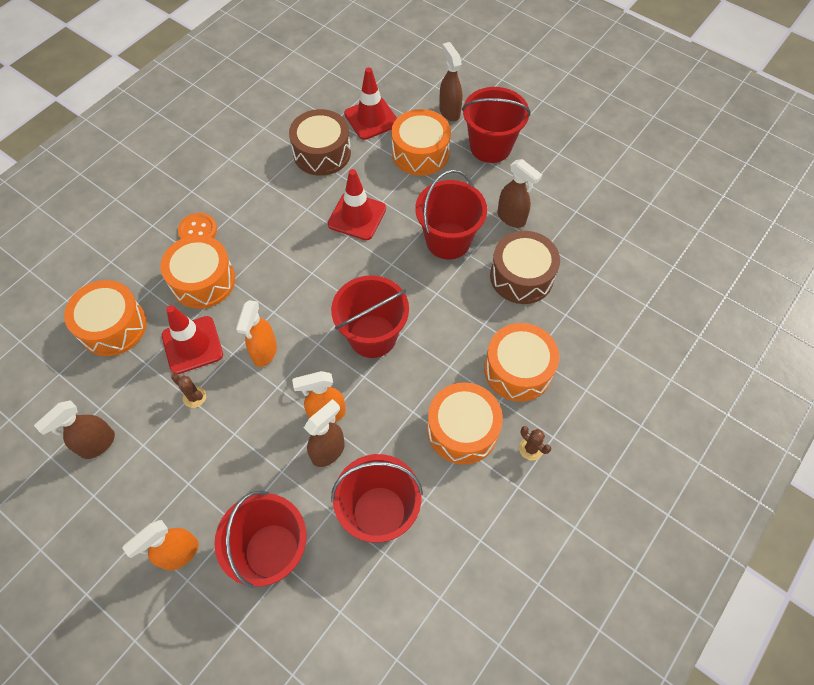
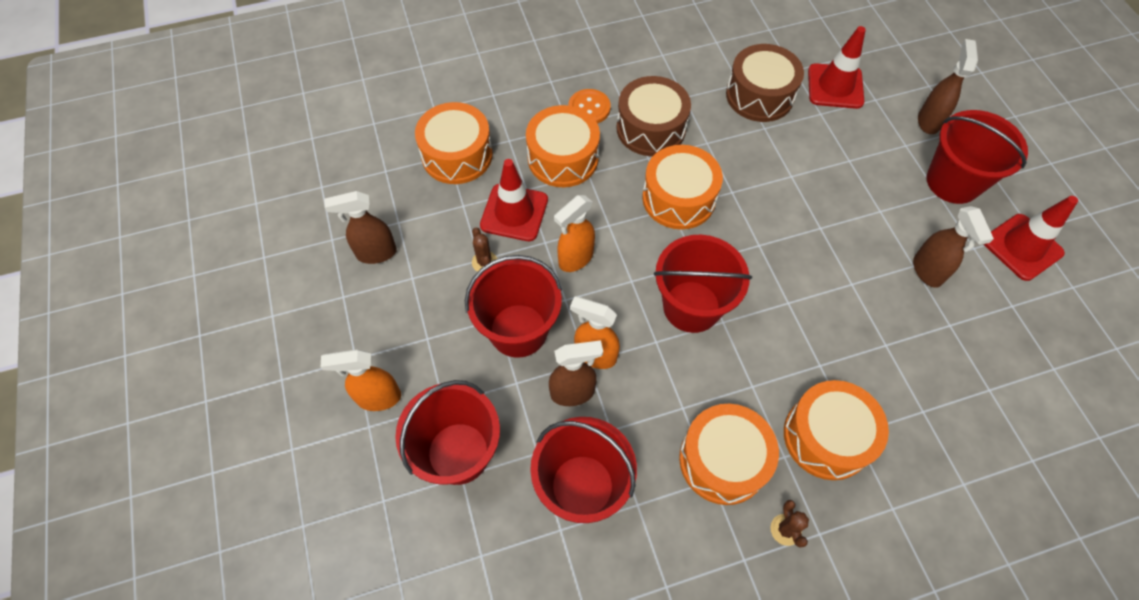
camera: 35 degrees right, 0 degrees up
red traffic cone [328,169,386,240] -> red traffic cone moved to [984,196,1078,281]
orange drum [391,109,451,176] -> orange drum moved to [642,145,723,229]
red bucket [415,170,487,259] -> red bucket moved to [465,255,562,358]
brown drum [490,231,560,304] -> brown drum moved to [616,76,691,156]

